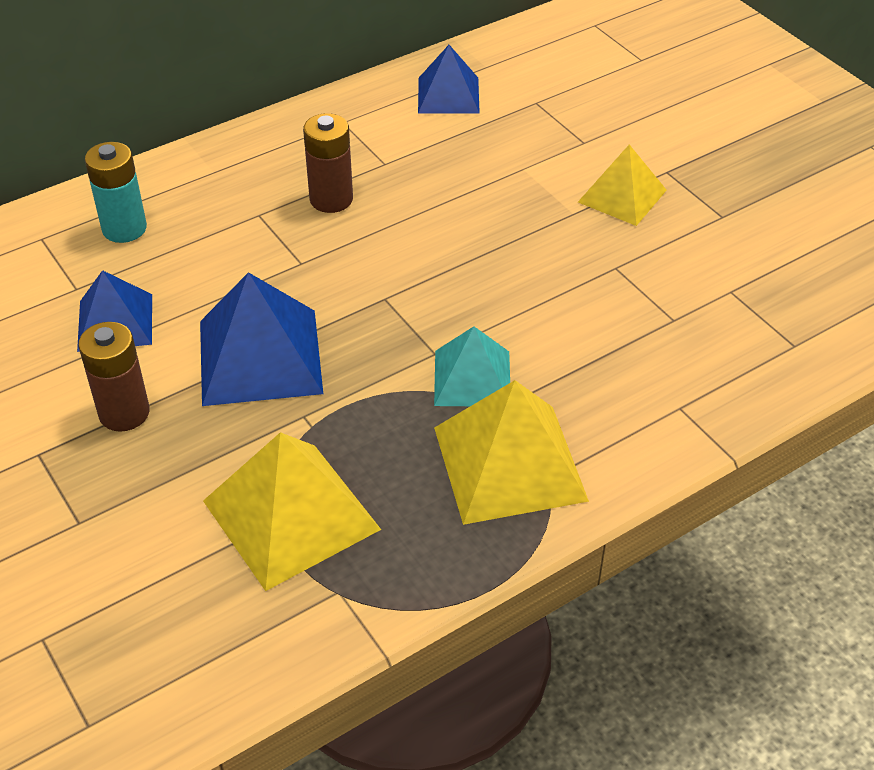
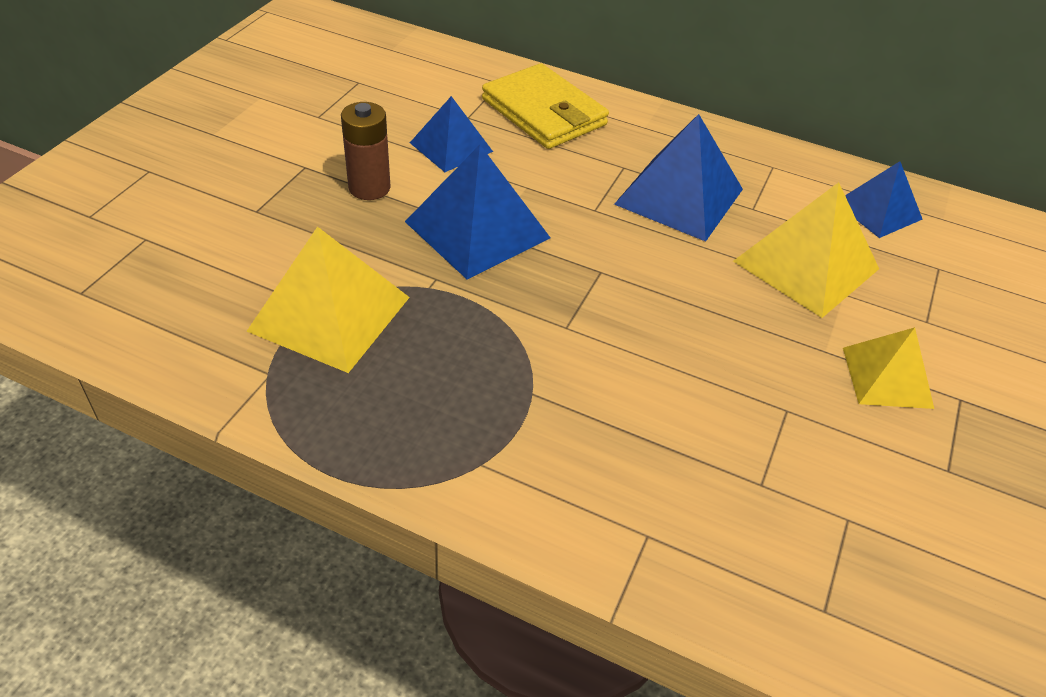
camera: 55 degrees right, 0 degrees up
turquoise battery [85,142,147,243] -> yellow wallet [482,63,609,149]
brown battery [303,113,353,213] -> blue pyramid [614,114,743,242]
turquoise pyramid [434,326,510,406] -> none
yellow pyramid [434,380,589,525] -> yellow pyramid moved to [733,182,879,318]

